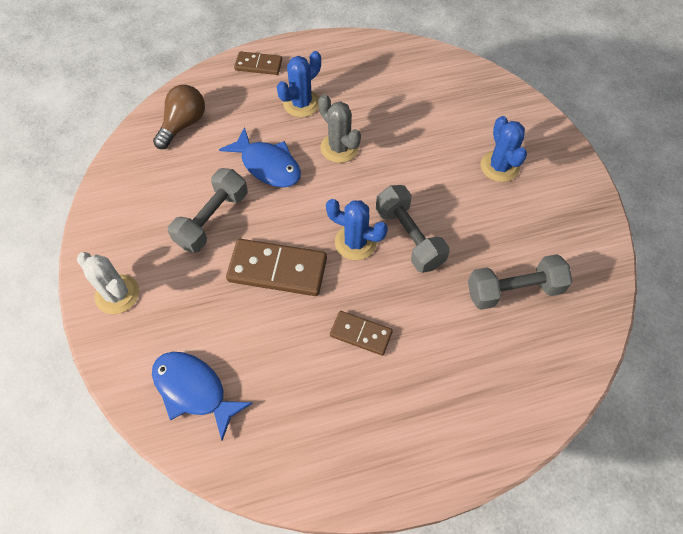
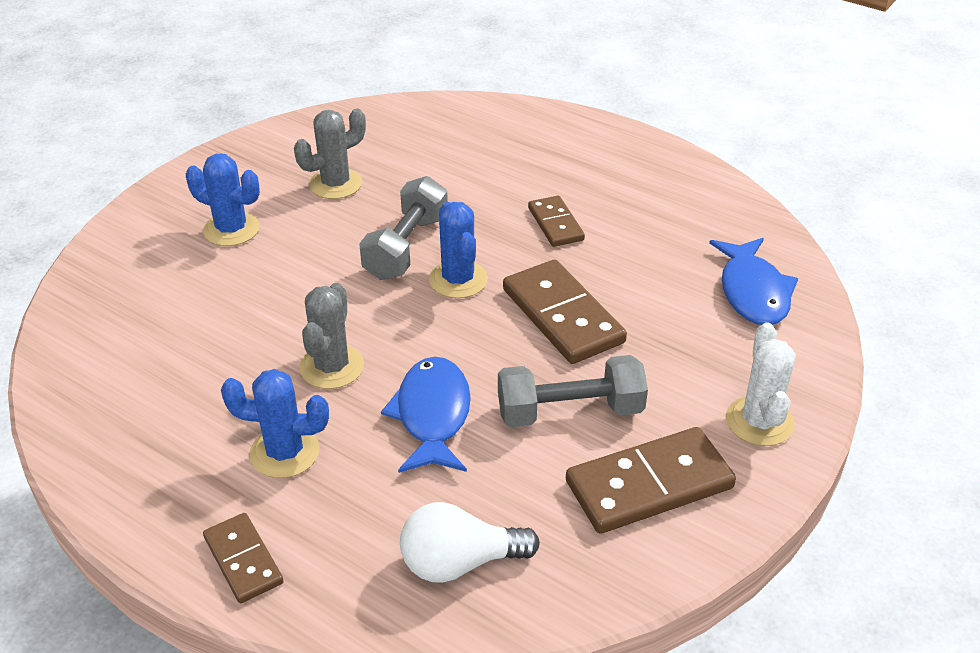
camera: 130 degrees left, 20 degrees down
brown light bulb [153,85,205,149] -> white light bulb [400,502,540,583]
grey dumbbell [468,254,572,310] -> none
blue cactus [480,116,527,182] -> blue cactus turned 75 degrees clockwise [186,154,260,246]
none -> grey cactus [294,109,366,199]
none -> brown domino [566,427,736,534]

